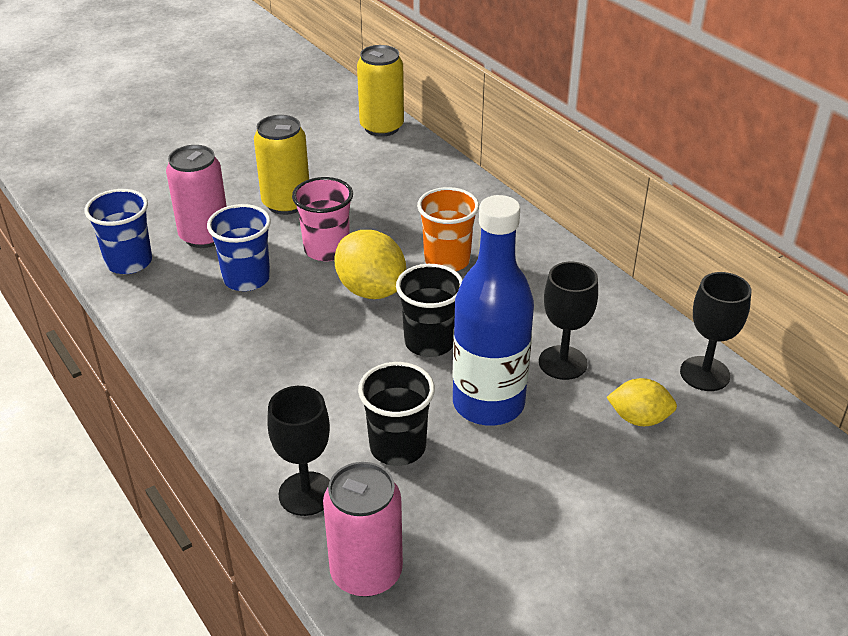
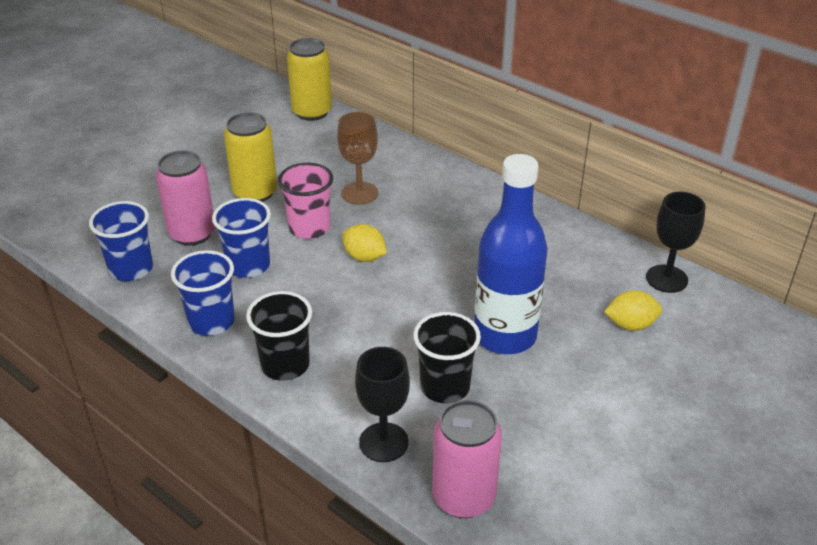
camera: 15 degrees left, 0 degrees up
yellow lemon [335,230,406,299] -> yellow lemon [342,224,387,262], size x0.63
black cup [396,264,463,357] -> black cup moved to [246,291,312,381]
orange cup [417,187,479,271] -> none
black goblet [539,262,598,380] -> none
none -> blue cup [171,250,235,336]
none -> brown goblet [337,112,378,205]

